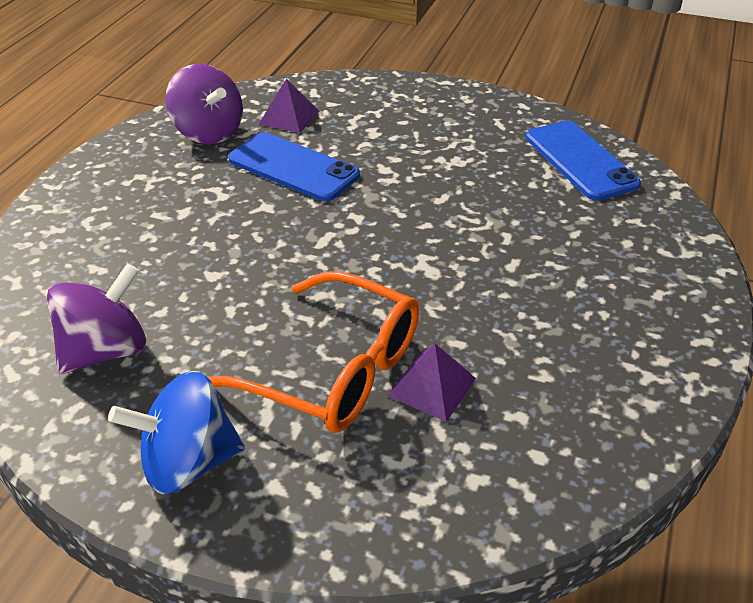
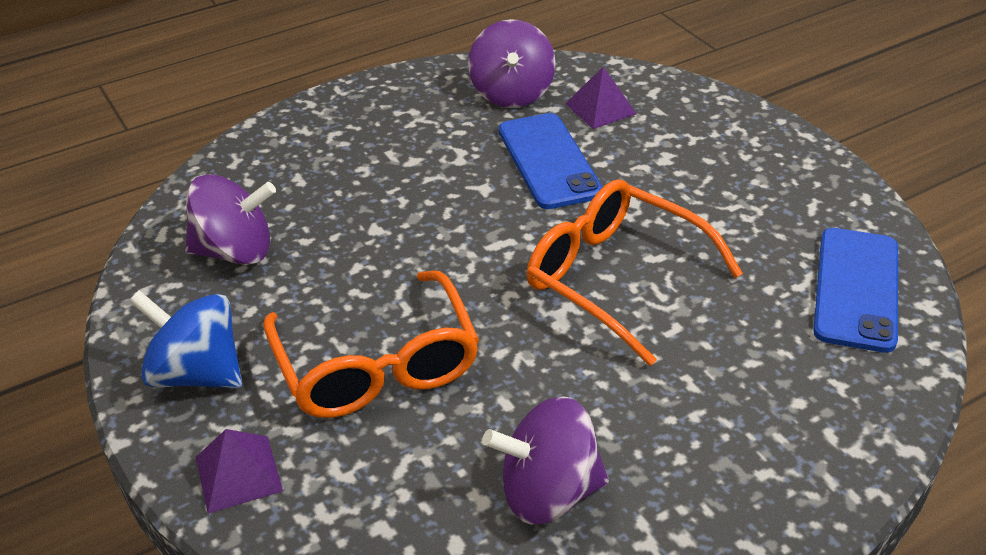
camera: 40 degrees right, 0 degrees up
purple pyramid [387,343,476,422] -> purple pyramid moved to [196,429,283,514]
none -> purple spinning top [482,396,609,524]
none -> orange glasses [527,179,743,366]

